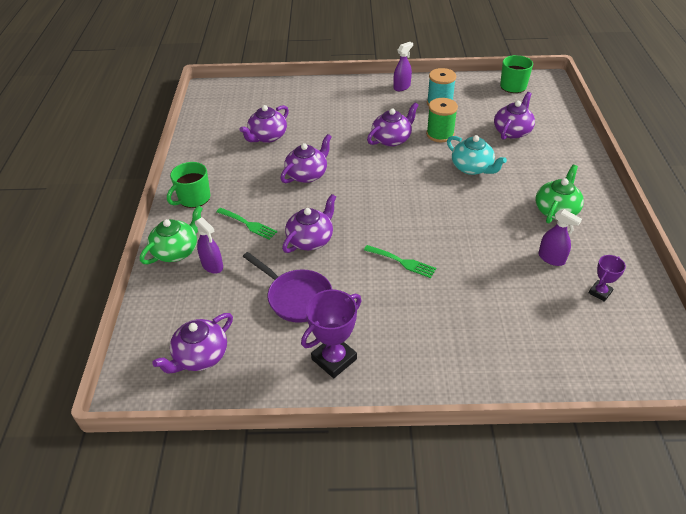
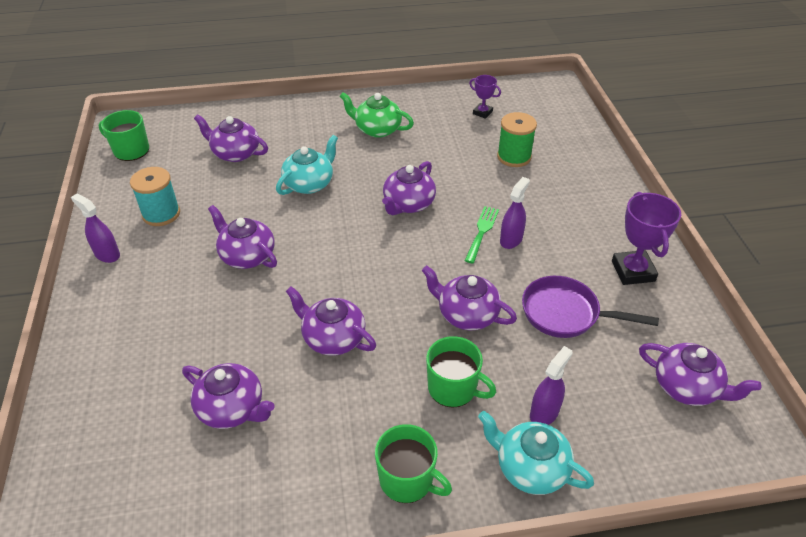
camera: 100 degrees left, 0 degrees up
green teapot [140,205,203,264] -> turquoise teapot [478,411,594,495]
green fork [216,208,277,240] -> green mug [426,336,496,408]
purple pan [243,252,332,323] -> purple pan turned 105 degrees counterclockwise [522,276,659,338]
purple trophy [301,290,361,378] -> purple trophy turned 45 degrees clockwise [612,192,681,285]
green spool [426,98,458,142] -> green spool moved to [497,112,537,167]
purple spray bottle [538,209,582,266] -> purple spray bottle moved to [500,177,530,249]
none -> purple teapot [382,161,436,215]

